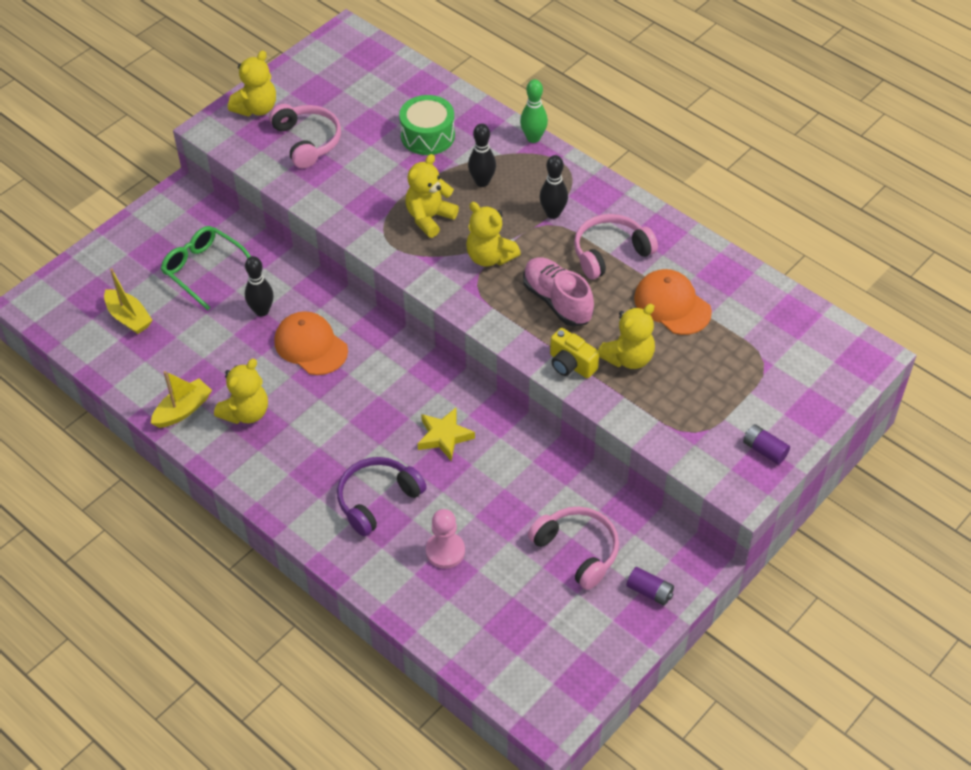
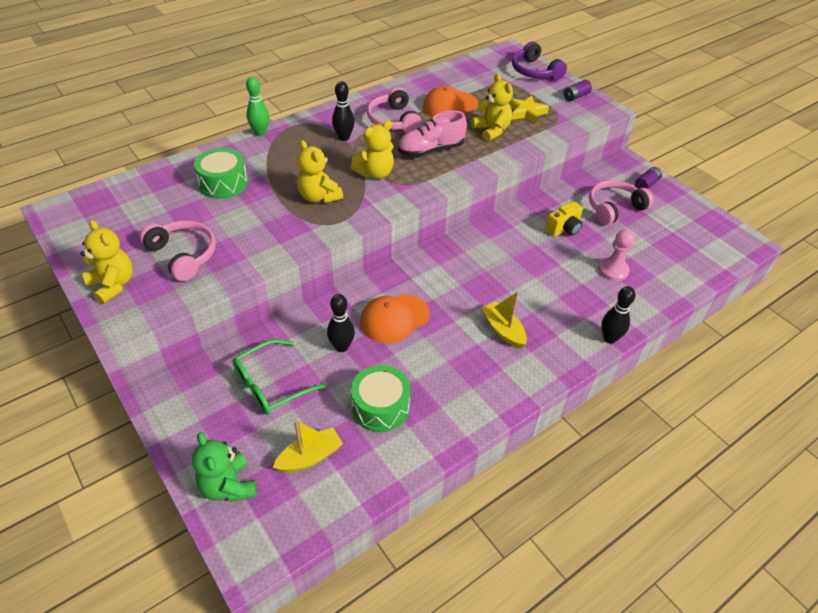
camera: 80 degrees left, 5 degrees down
yellow boat [151,371,212,428] -> yellow boat moved to [481,292,527,349]
yellow teddy bear [214,359,268,424] -> none
pink headphones [269,104,341,168] -> pink headphones turned 60 degrees clockwise [140,220,216,281]
purple headphones [337,457,427,536] -> purple headphones moved to [512,41,567,80]
yellow star [418,408,475,461] -> yellow star moved to [509,95,549,124]
black bowling pin [468,123,496,187] -> black bowling pin moved to [601,286,635,344]
yellow camera [550,328,599,378] -> yellow camera moved to [545,201,583,237]
none -> green teddy bear [192,432,257,502]
none -> green drum [351,365,411,432]

